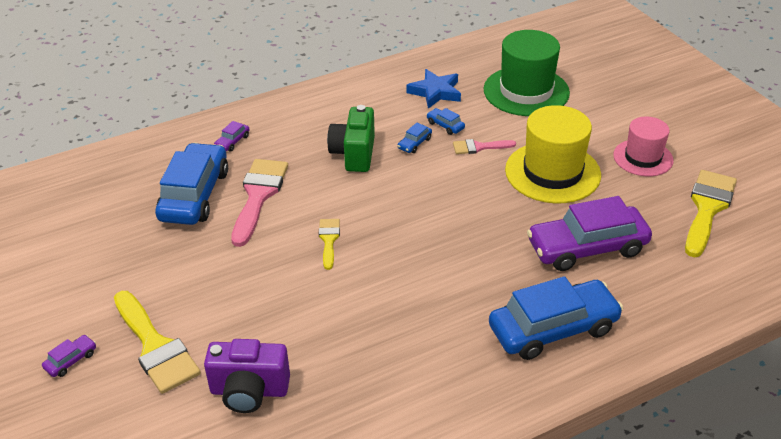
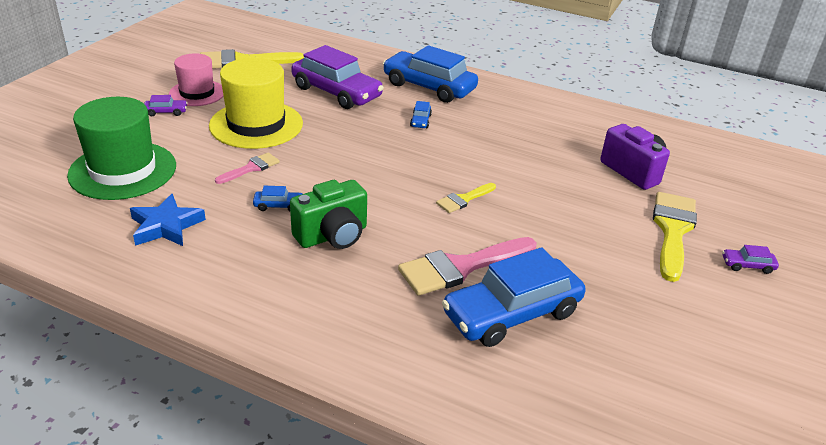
camera: 130 degrees left, 5 degrees down
purple car [214,121,250,152] -> purple car moved to [144,95,187,116]
blue car [427,108,465,135] -> blue car moved to [410,101,432,128]
pink brush [453,139,516,154] -> pink brush turned 90 degrees counterclockwise [215,153,280,184]

